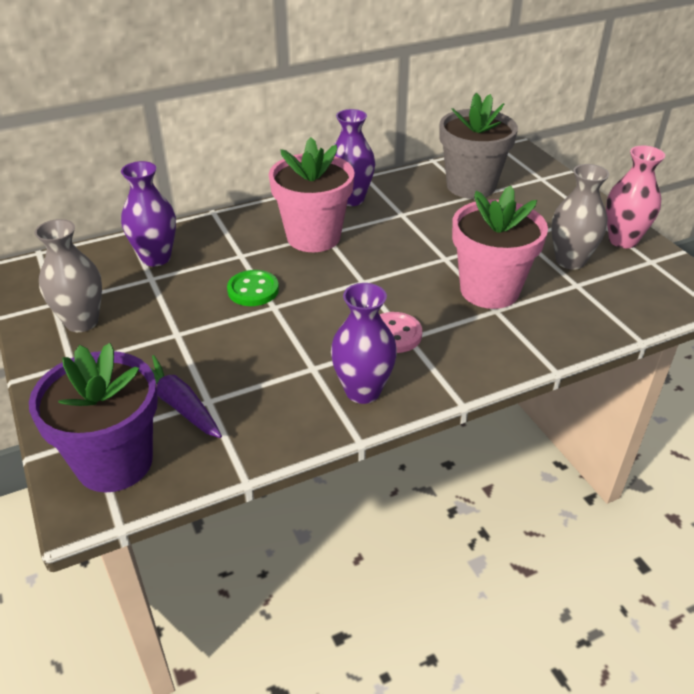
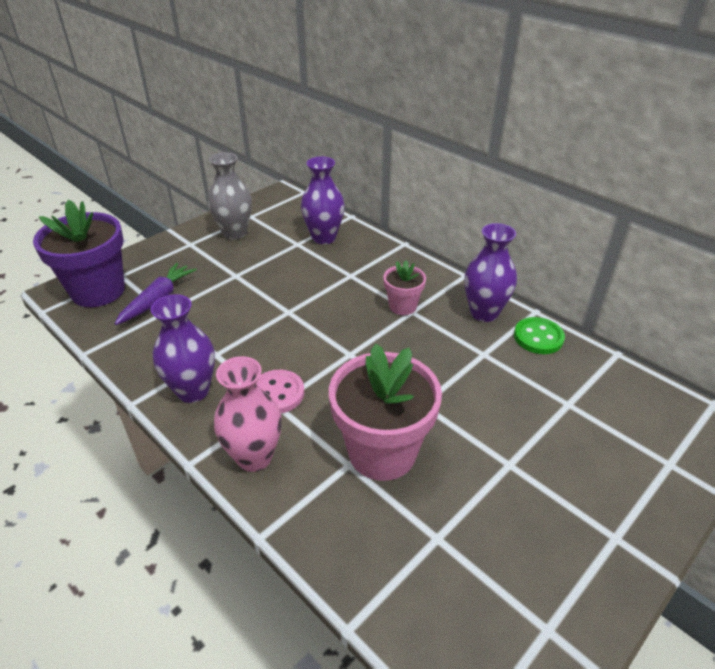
camera: 70 degrees right, 0 degrees up
green button [227,270,279,306] -> green button moved to [514,317,565,354]
pink flower pot [269,137,355,252] -> pink flower pot [383,260,426,315], size x0.52
grey flower pot [439,93,518,199] -> none
grey vase [552,164,609,270] -> none
pink vase [606,146,665,248] -> pink vase moved to [214,356,282,472]

